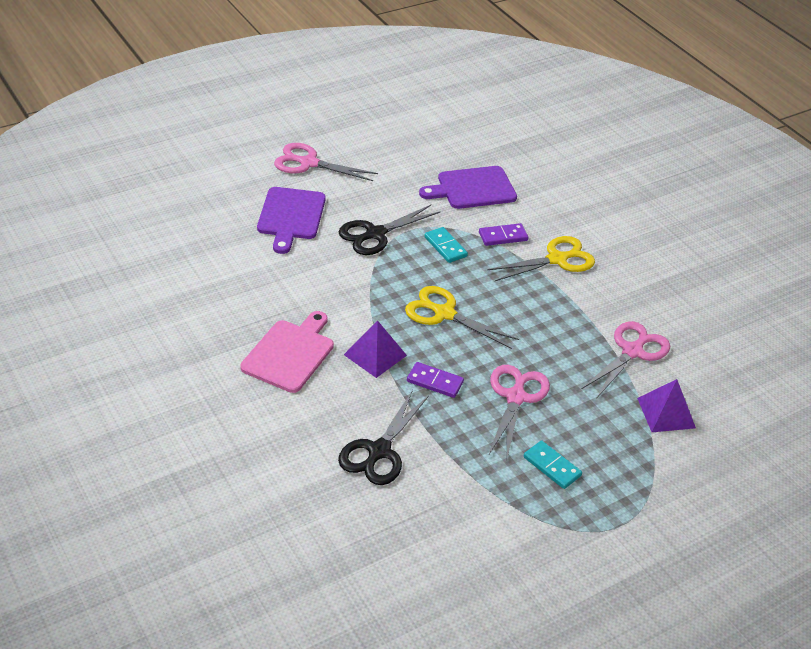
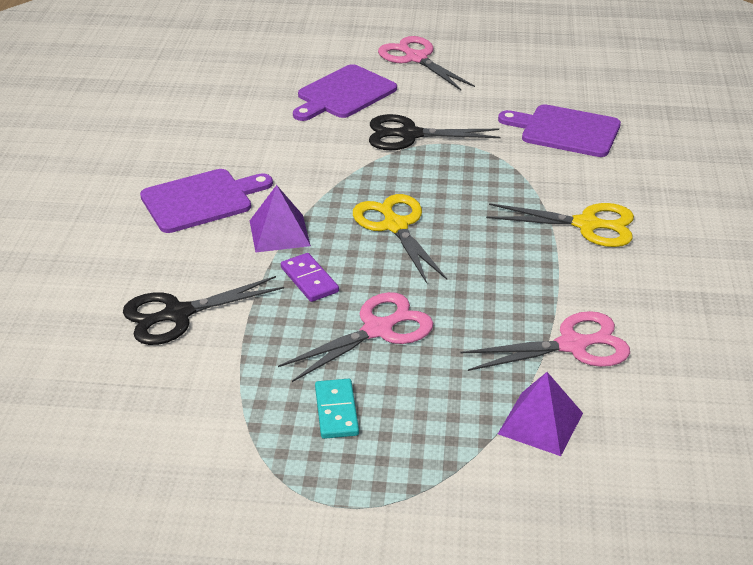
camera: 40 degrees right, 5 degrees down
pink cutting board [240,311,334,393] -> purple cutting board [140,169,273,233]
turquoise domino [425,227,468,263] -> none
purple domino [479,223,529,246] -> none

